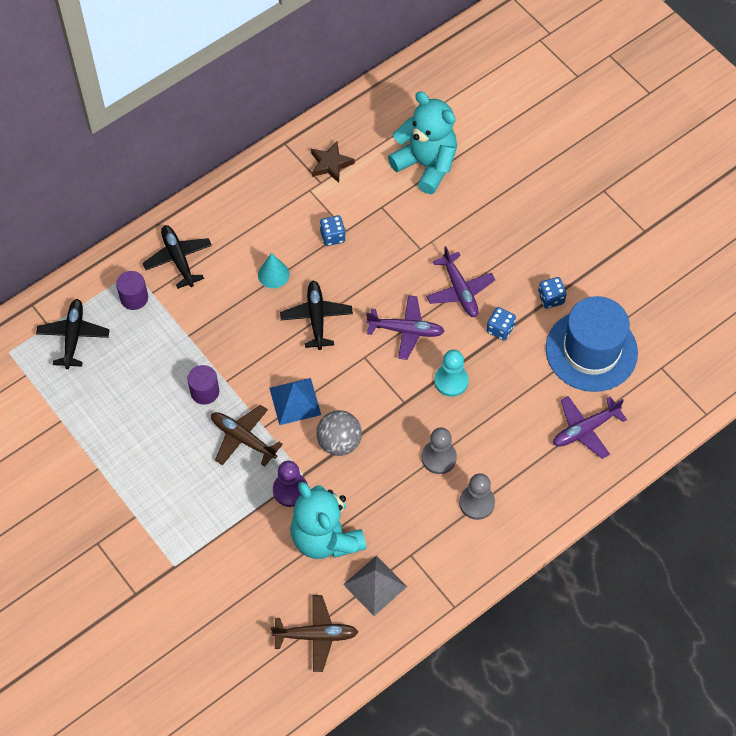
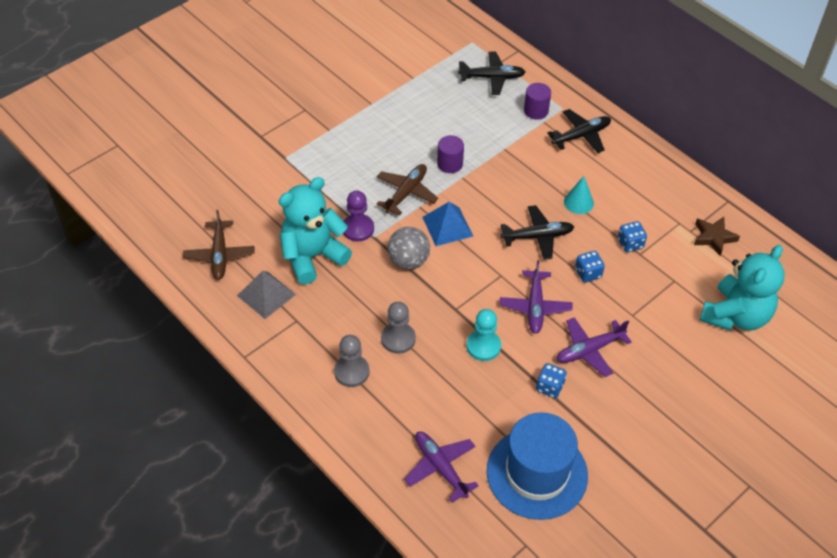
camera: 85 degrees right, 10 degrees down
blue dice [538,277,567,309] -> blue dice moved to [575,251,605,283]

